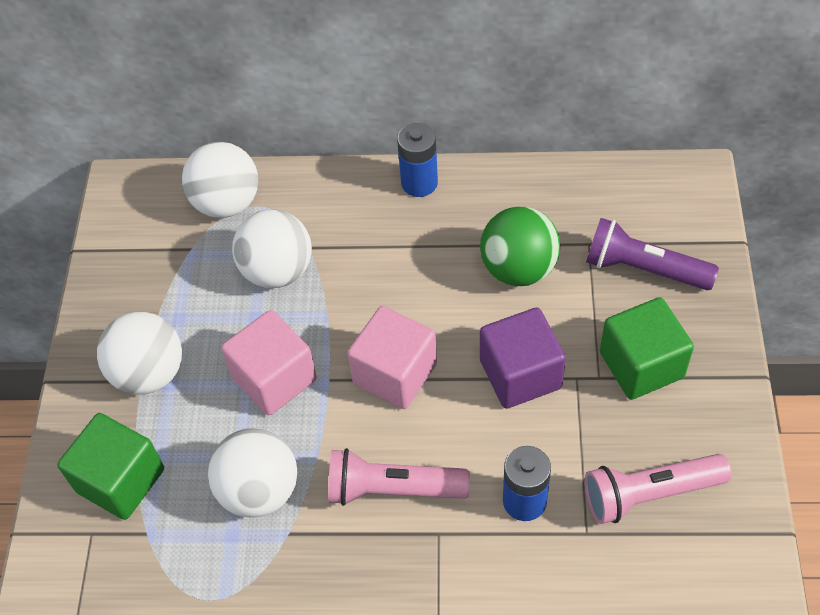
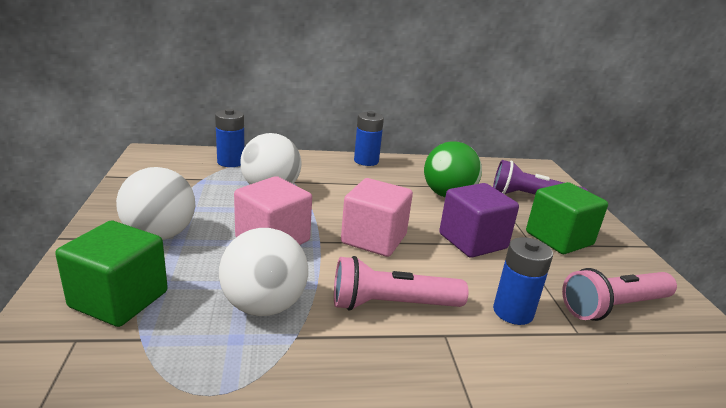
camera: 15 degrees left, 30 degrees down
white ball [182,142,258,218] -> blue battery [215,109,245,167]

